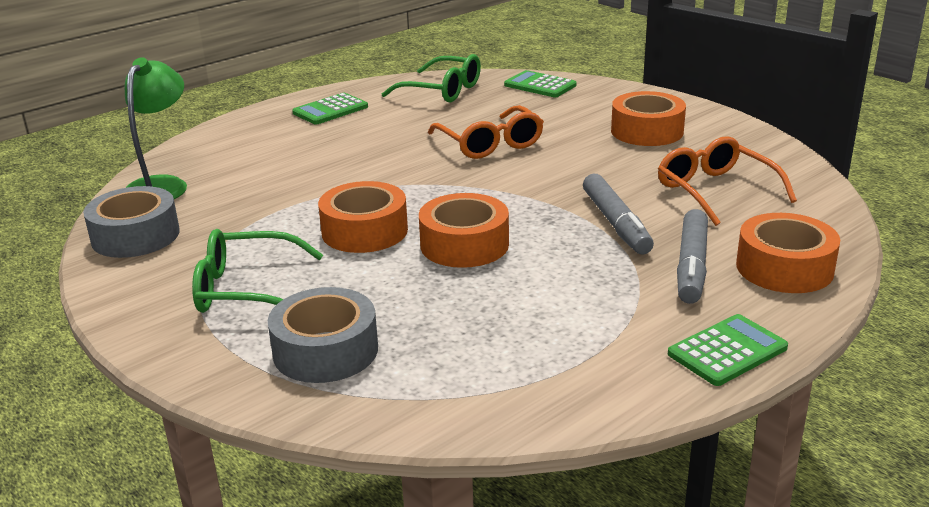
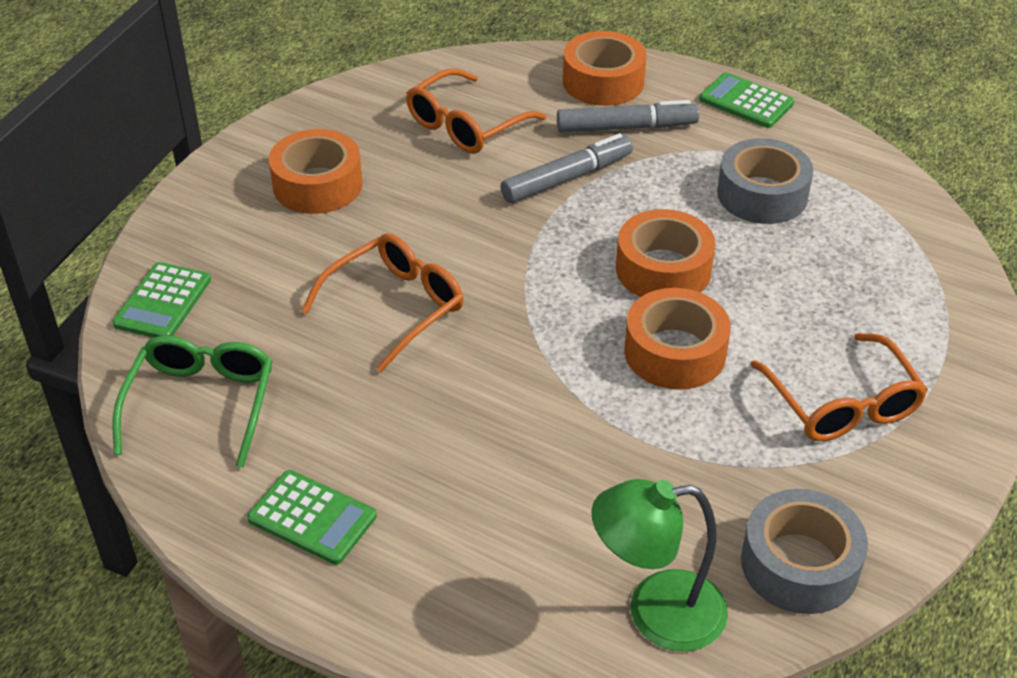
camera: 110 degrees left, 15 degrees up
green glasses [192,229,323,313] -> orange glasses [750,333,928,441]
grey tape [268,287,378,383] -> grey tape moved to [717,138,813,224]

